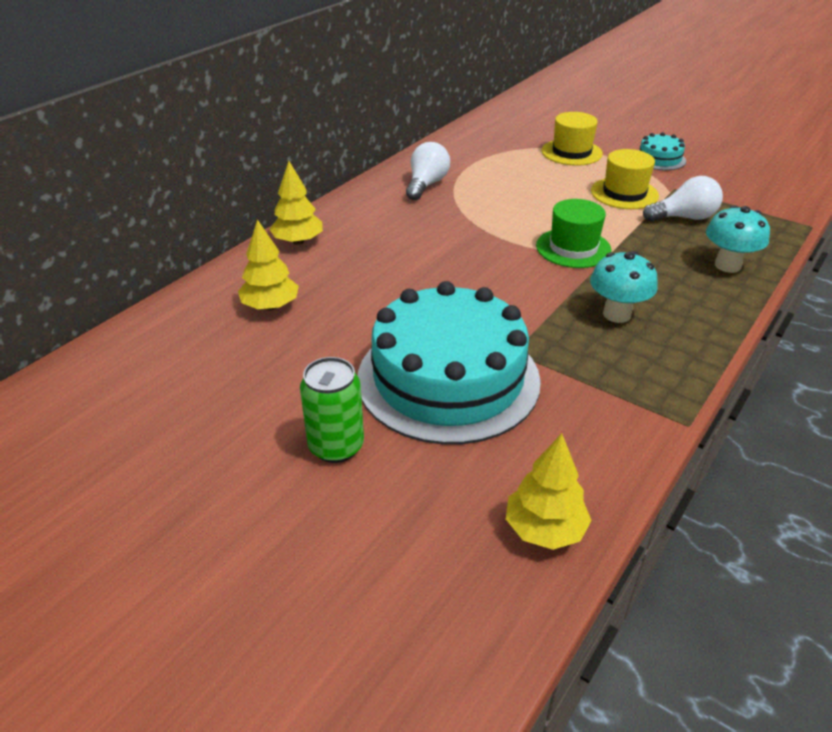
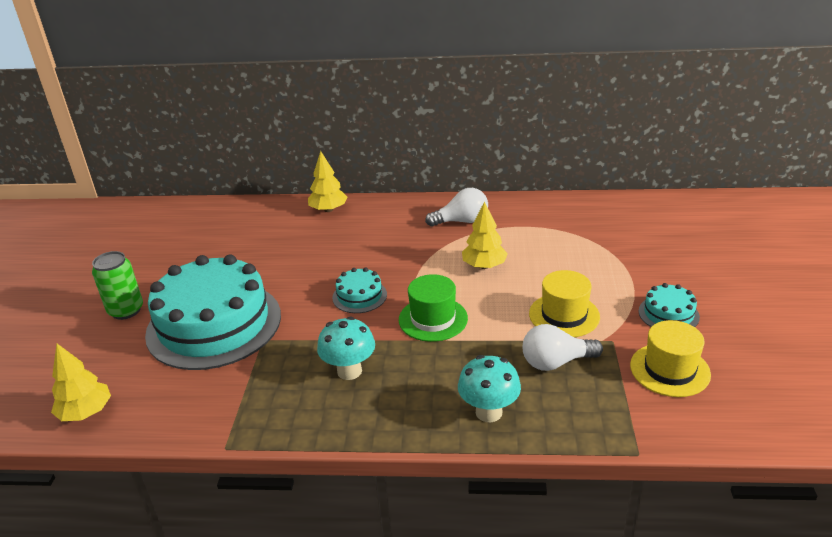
camera: 60 degrees right, 5 degrees down
yellow tree [238,219,299,310] -> yellow tree moved to [462,201,508,269]
yellow hat [542,112,603,166] -> yellow hat moved to [630,320,711,397]
white light bulb [643,176,723,222] -> white light bulb turned 120 degrees clockwise [523,324,603,371]
none -> turquoise cake [332,267,387,313]

